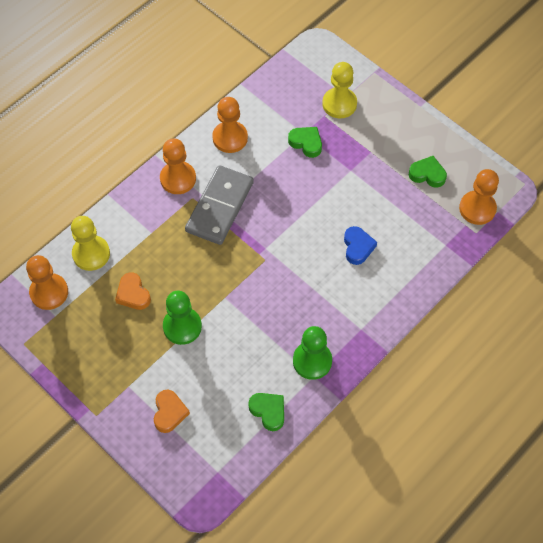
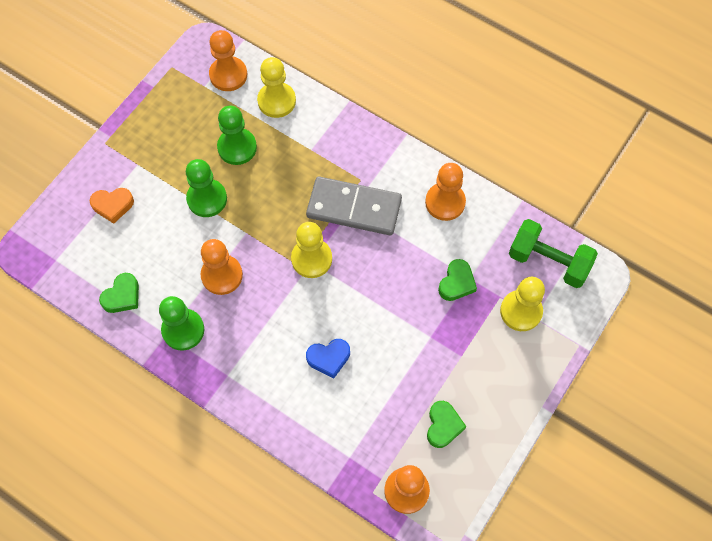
camera: 80 degrees right, 5 degrees up
orange heart [115,272,151,310] -> green pawn [217,106,257,165]
orange pawn [160,139,196,194] -> orange pawn moved to [200,239,243,295]
none -> yellow pawn [291,222,332,278]
none -> green dumbbell [509,219,598,288]

